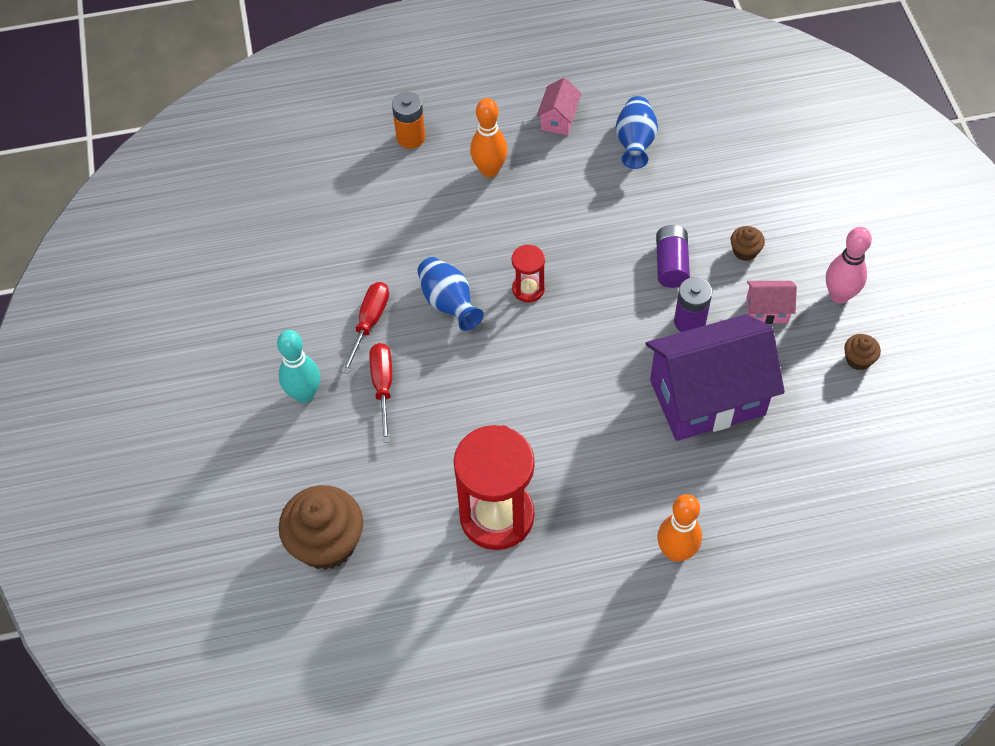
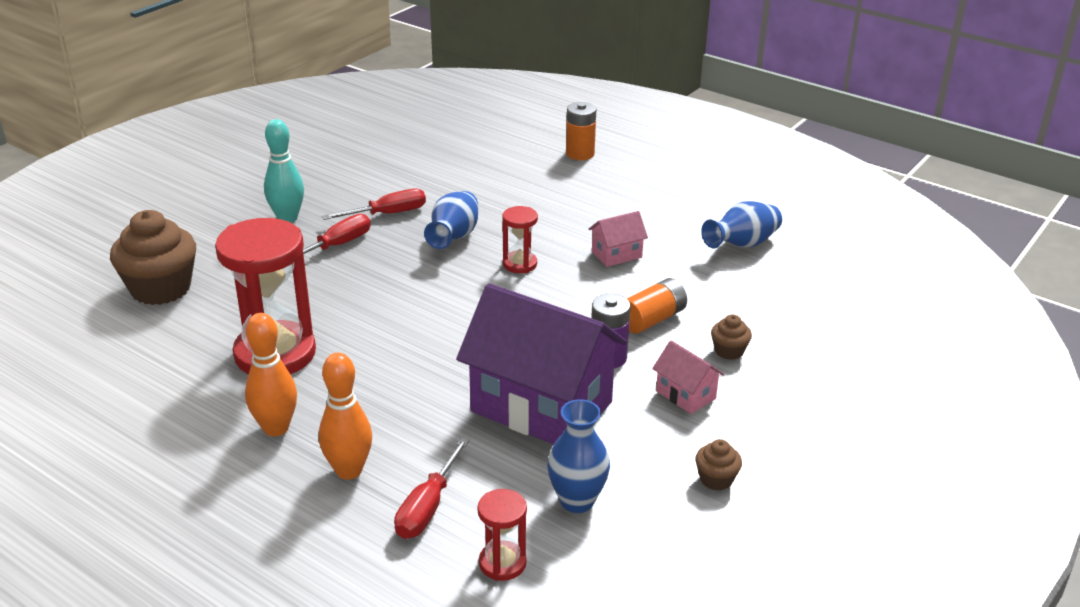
camera: 45 degrees right, 25 degrees down
orange bowling pin [470,98,508,178] -> orange bowling pin moved to [245,313,297,437]
pink house [537,78,582,135] -> pink house moved to [589,211,648,267]
purple battery [656,225,690,288] -> orange battery [627,278,687,334]
pink bowling pin [826,227,872,304] -> none
none -> red screwdriver [394,437,470,539]
none -> red hourglass [478,489,527,581]
none -> blue vase [547,399,610,513]

